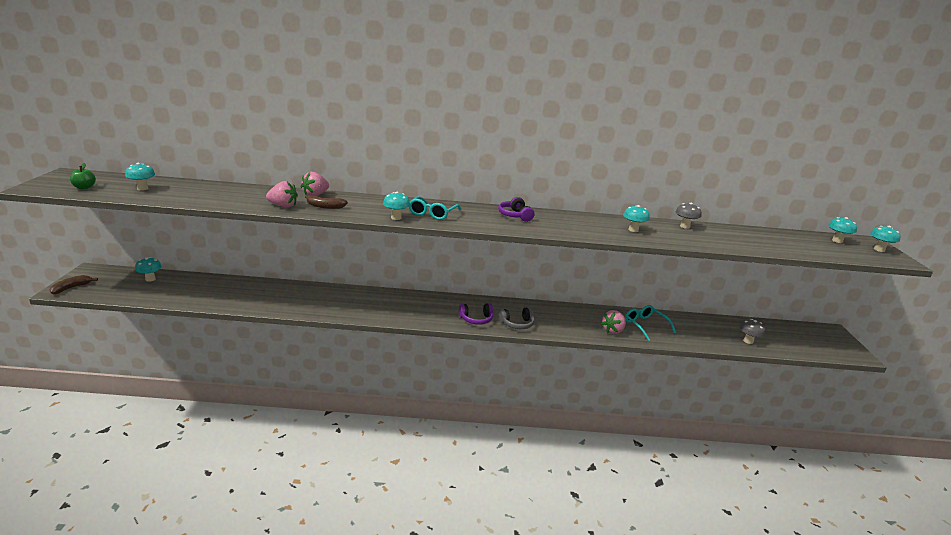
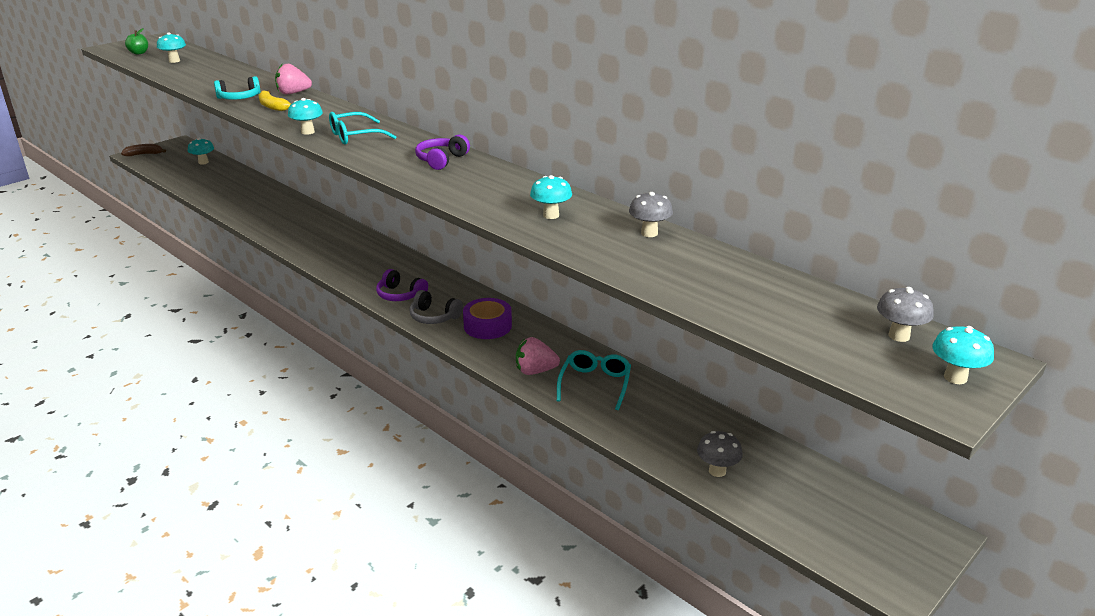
camera: 45 degrees right, 5 degrees up
pink strawberry [266,181,298,208] -> turquoise headphones [214,76,261,100]
brown banana [305,195,348,209] -> yellow banana [259,90,291,111]
turquoise mushroom [828,217,857,243] -> grey mushroom [877,287,934,342]
none -> purple tape [463,298,512,339]

